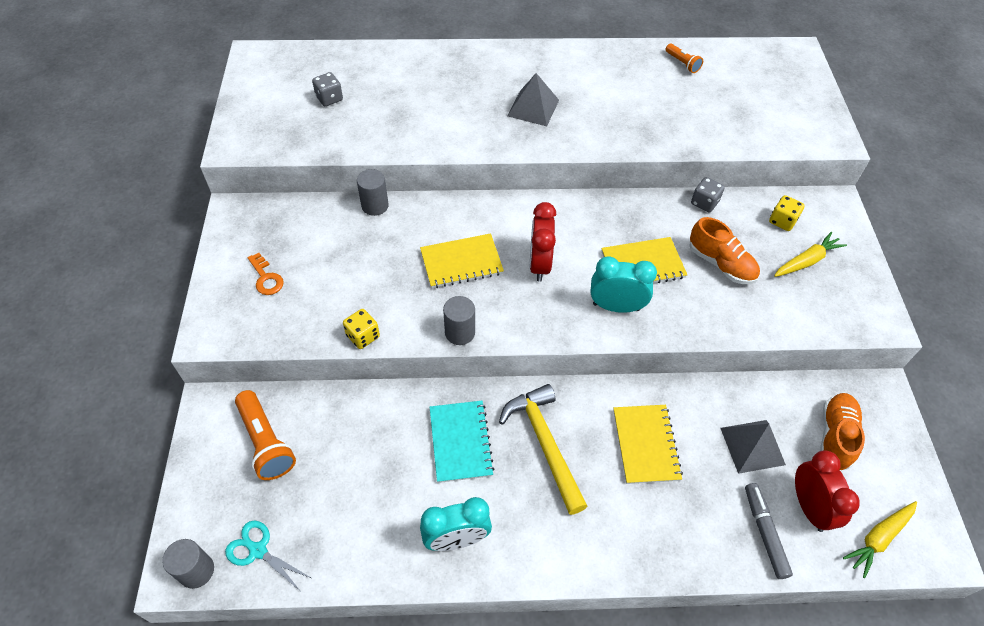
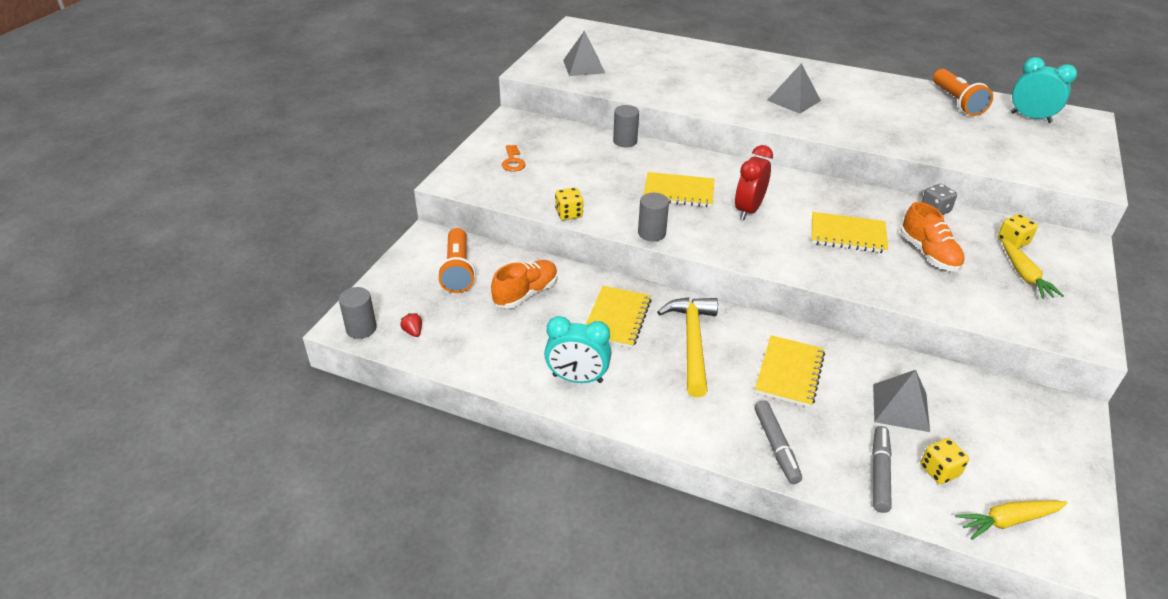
camera: 25 degrees right, 15 degrees down
turquoise scissors [225,520,311,591] -> red strawberry [400,313,422,337]
grey dice [312,72,343,106] -> none
turquoise notebook [430,401,495,483] -> yellow notebook [586,286,652,348]
turquoise clock [591,256,657,313] -> turquoise clock moved to [1011,57,1077,123]
orange flashlight [666,44,703,73] -> orange flashlight [933,69,993,116], size x1.81
yellow carrot [774,232,847,277] -> yellow carrot turned 90 degrees clockwise [1001,238,1064,299]
red clock [795,450,860,532] -> yellow dice [920,438,969,484]
orange shoe [820,393,865,470] -> orange shoe moved to [491,260,558,309]
none -> grey pyramid [563,30,606,76]
none -> grey marker [754,401,802,484]

